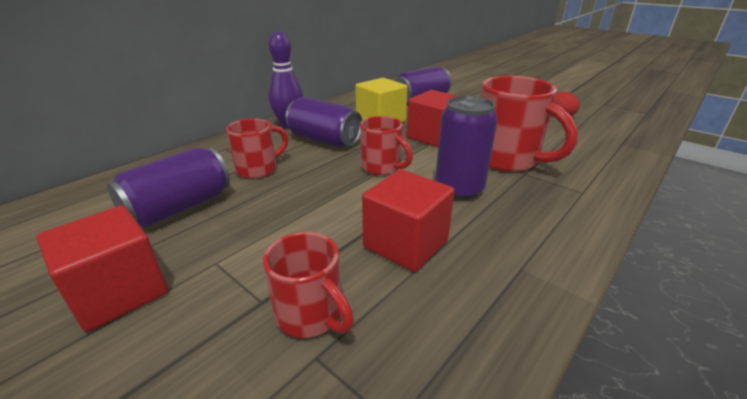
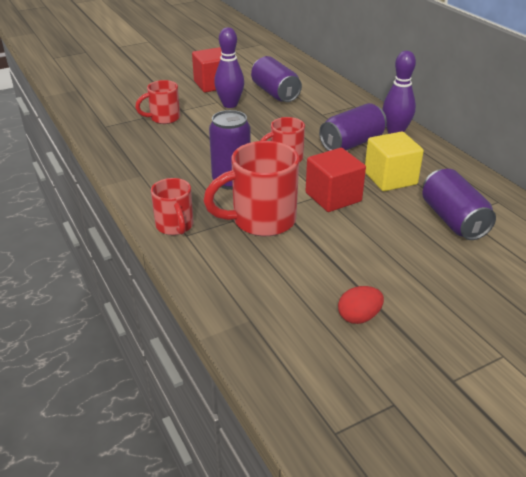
camera: 110 degrees right, 5 degrees up
red mug [226,119,288,179] -> red mug moved to [151,178,193,235]
red cube [362,169,454,272] -> none
none -> purple bowling pin [214,27,244,108]

